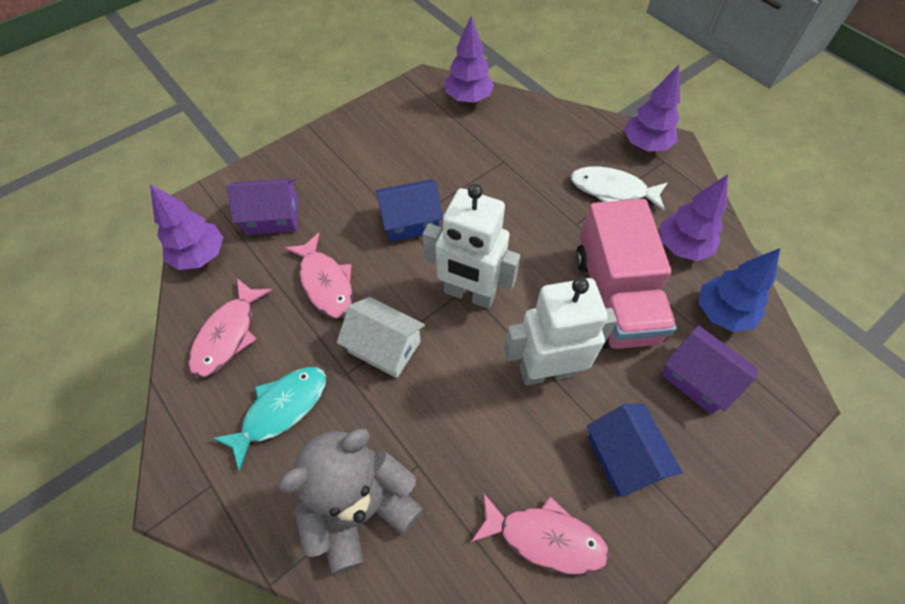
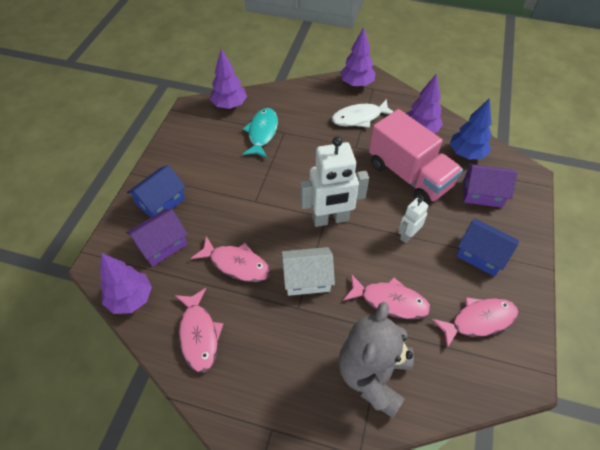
camera: 35 degrees left, 5 degrees down
turquoise fish [213,367,326,471] -> turquoise fish moved to [242,108,278,158]
blue house [375,180,443,242] -> blue house moved to [127,165,186,217]
white robot [504,277,617,385] -> white robot [398,198,428,243], size x0.52
none -> pink fish [343,274,431,319]

